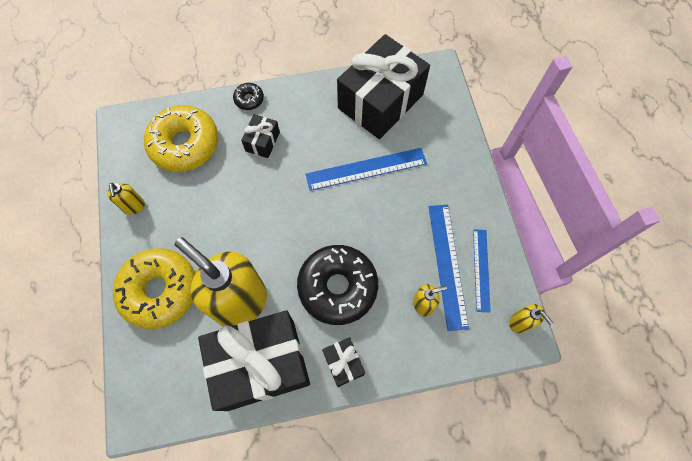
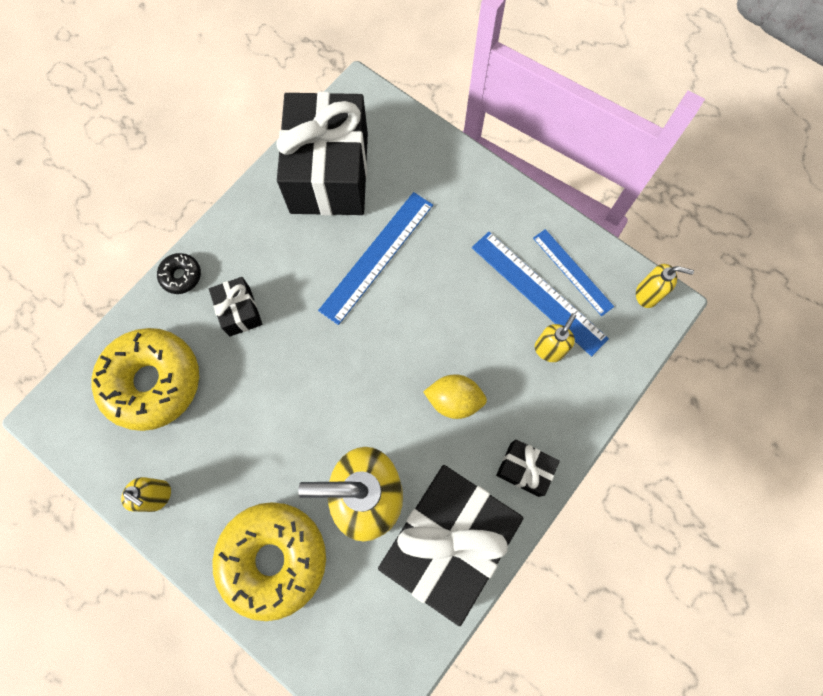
camera: 40 degrees left, 5 degrees up
black donut [297,245,378,325] -> yellow lemon [423,374,487,419]

